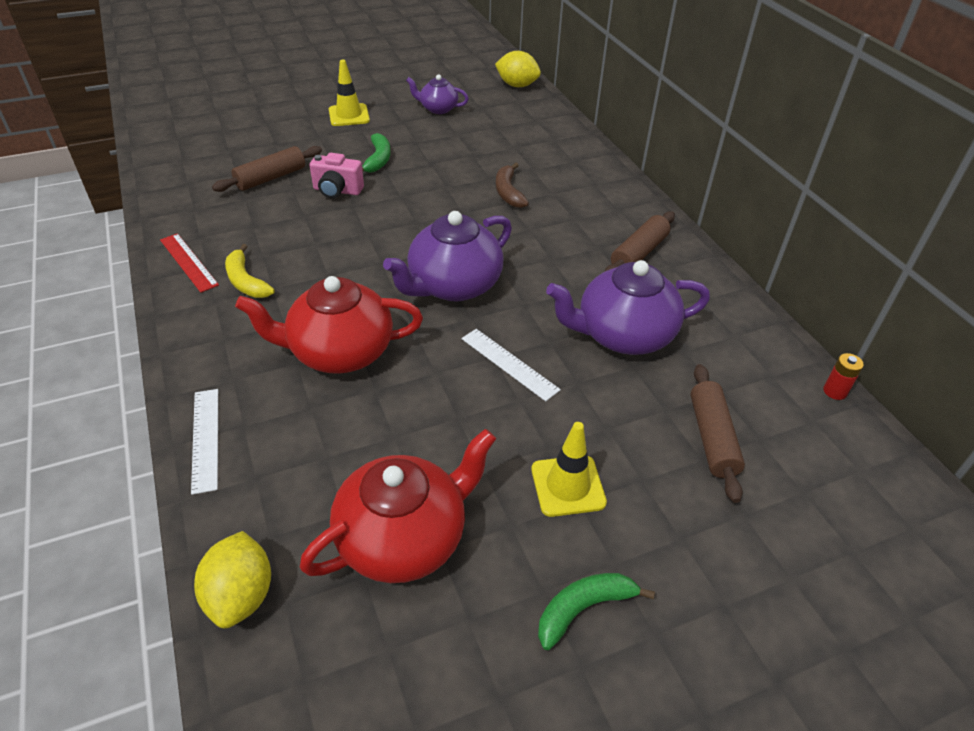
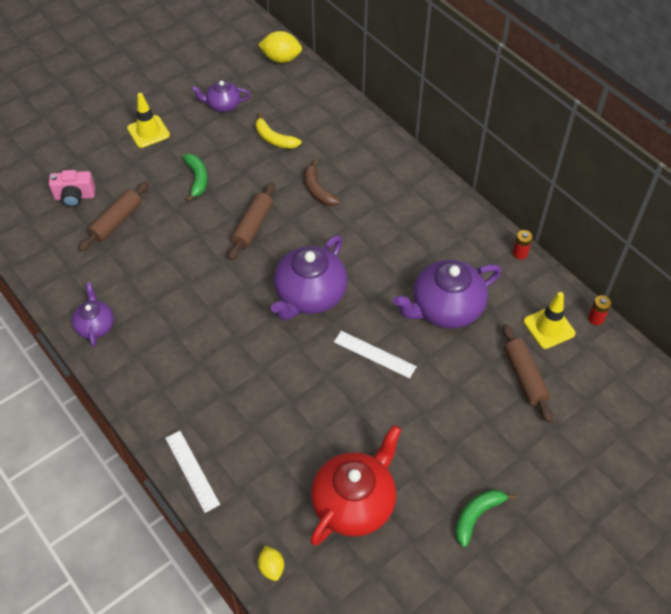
camera: 15 degrees left, 10 degrees up
red ruler [160,233,219,293] -> purple teapot [72,282,114,347]
yellow lemon [194,531,271,628] -> yellow lemon [258,546,284,581], size x0.58
yellow banana [225,244,275,298] -> yellow banana moved to [256,113,301,149]
red teapot [235,276,423,373] -> none
pink camera [310,153,364,198] -> pink camera moved to [49,170,95,207]
yellow traffic cone [531,422,607,517] -> yellow traffic cone moved to [524,292,575,349]
brown rolling pin [605,211,675,271] -> brown rolling pin moved to [228,183,275,260]
none -> red battery [513,230,533,260]

